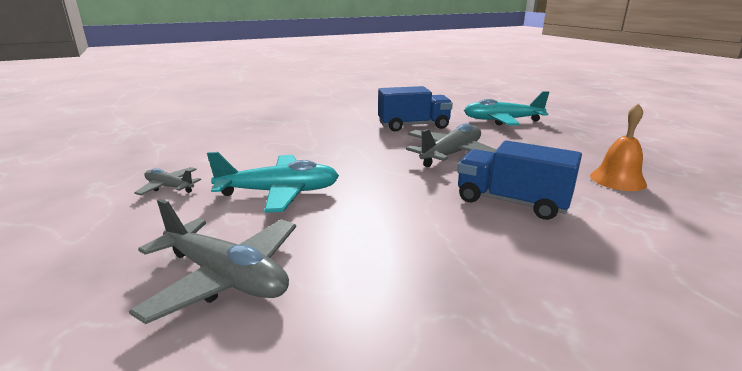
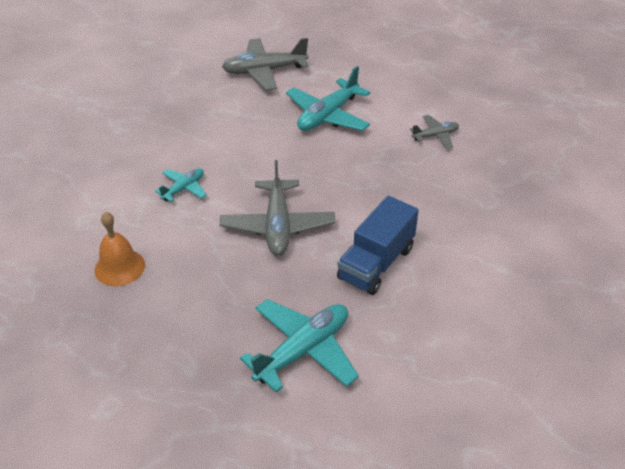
camera: 135 degrees right, 20 degrees up
grey plane [134,167,201,195] -> grey plane moved to [410,115,459,148]
blue truck [458,140,582,220] -> turquoise plane [155,168,207,202]

